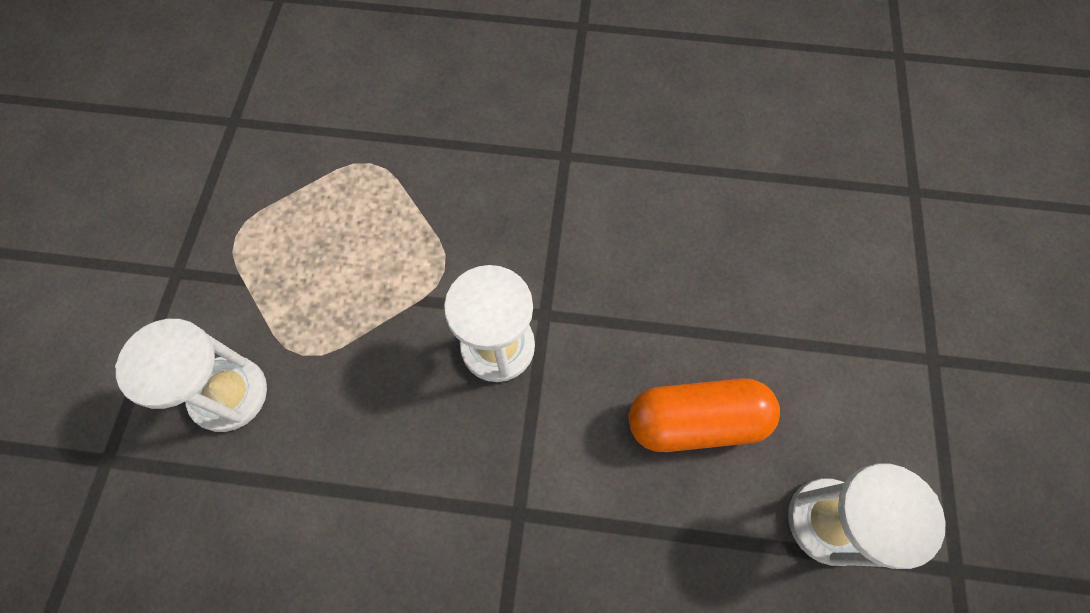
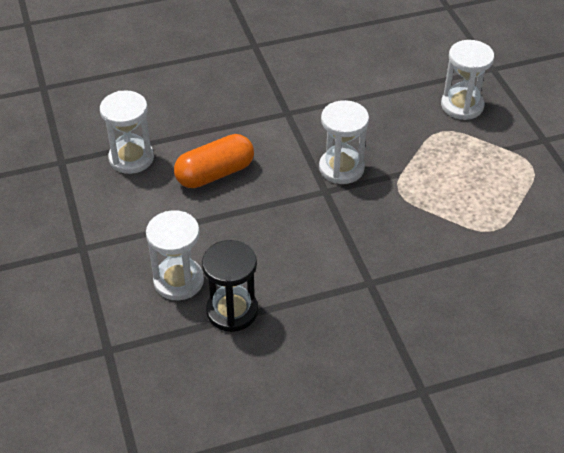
camera: 155 degrees right, 20 degrees down
none -> white hourglass [146,210,204,300]
none -> black hourglass [202,240,258,332]

